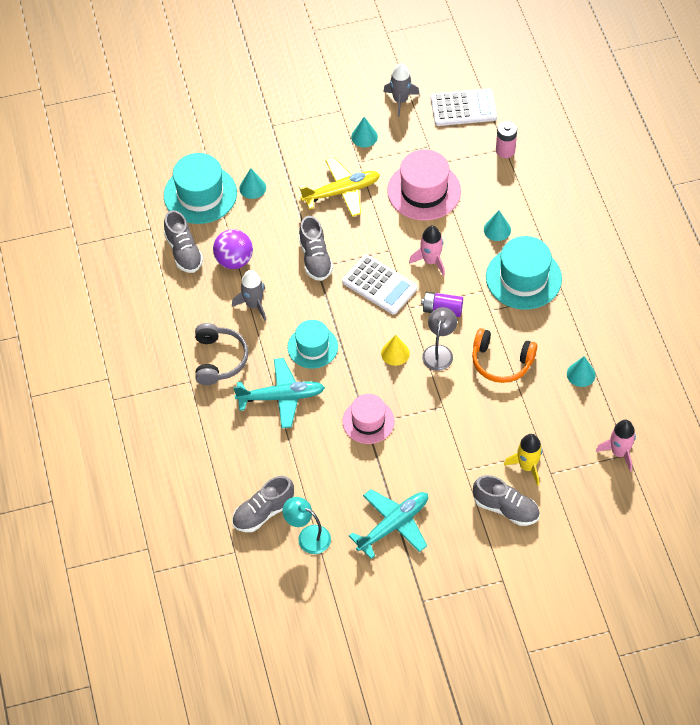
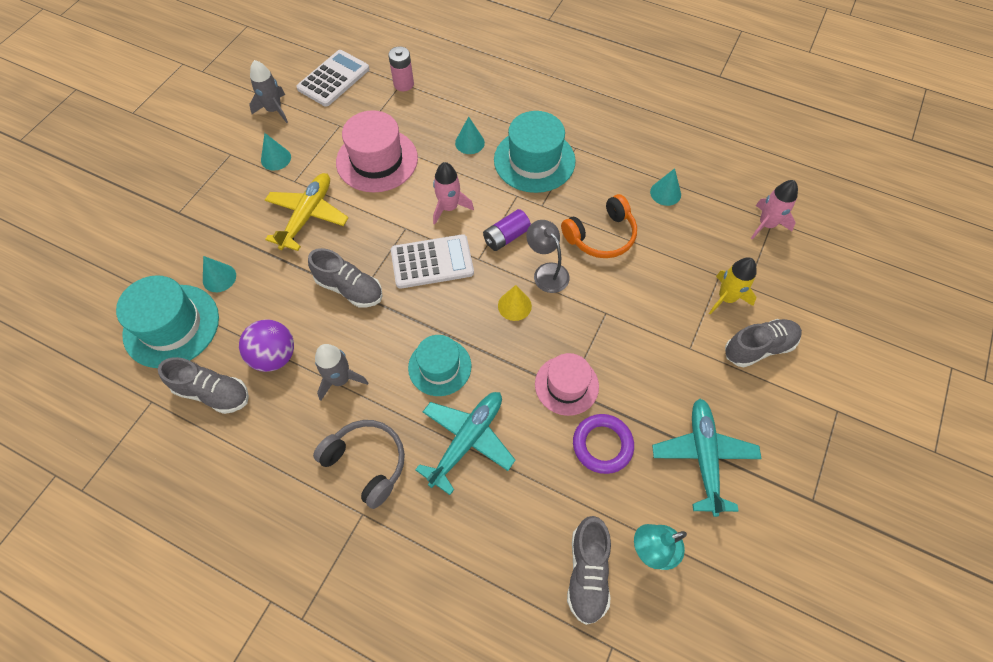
camera: 50 degrees left, 5 degrees up
none -> purple ring [573,414,634,474]

